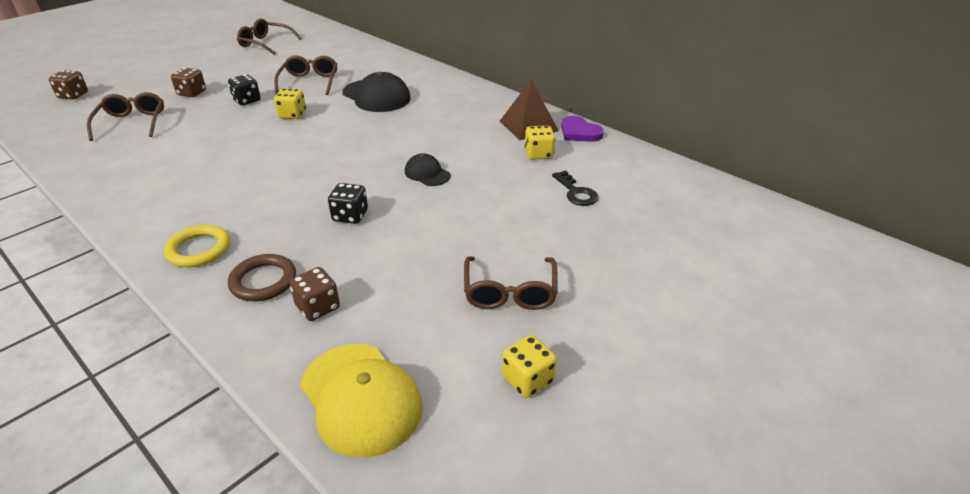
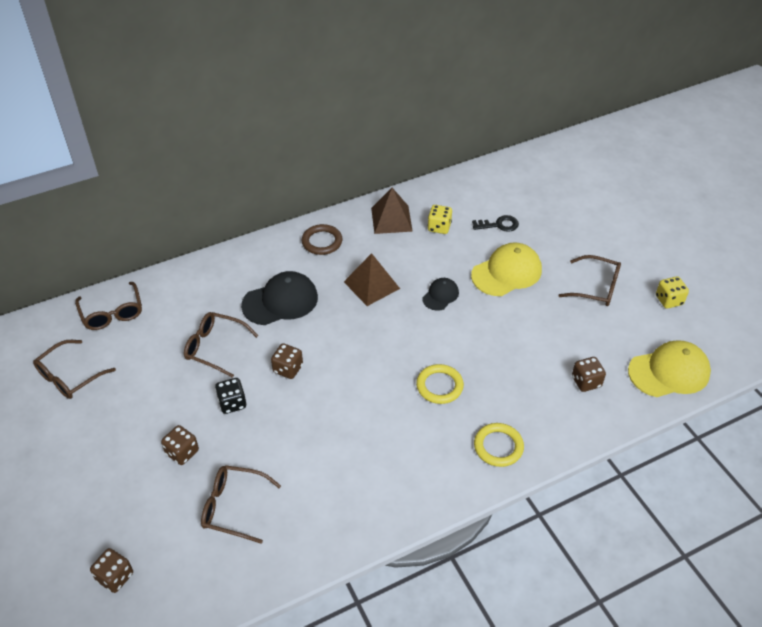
camera: 70 degrees left, 10 degrees up
brown ring [228,254,296,301] -> brown ring moved to [302,224,342,255]
yellow dice [274,89,306,119] -> brown dice [271,343,303,379]
black dice [328,183,368,224] -> none
black cap [405,153,451,186] -> black cap turned 150 degrees clockwise [422,278,459,311]
purple heart [561,116,604,142] -> none
none -> brown glasses [75,282,142,330]
none -> brown pyramid [344,253,400,306]
none -> yellow ring [416,364,464,404]
none -> yellow cap [471,242,542,296]

